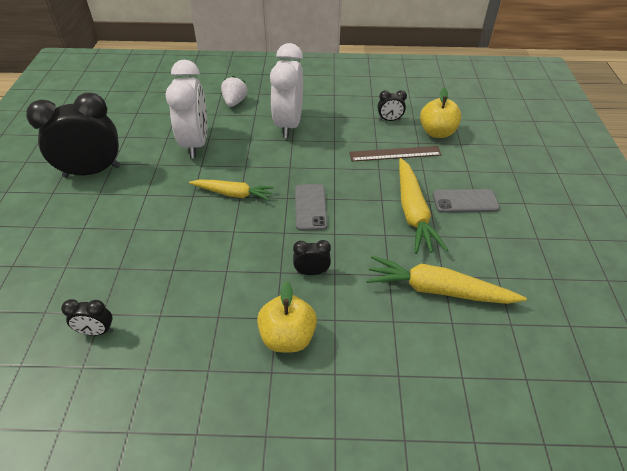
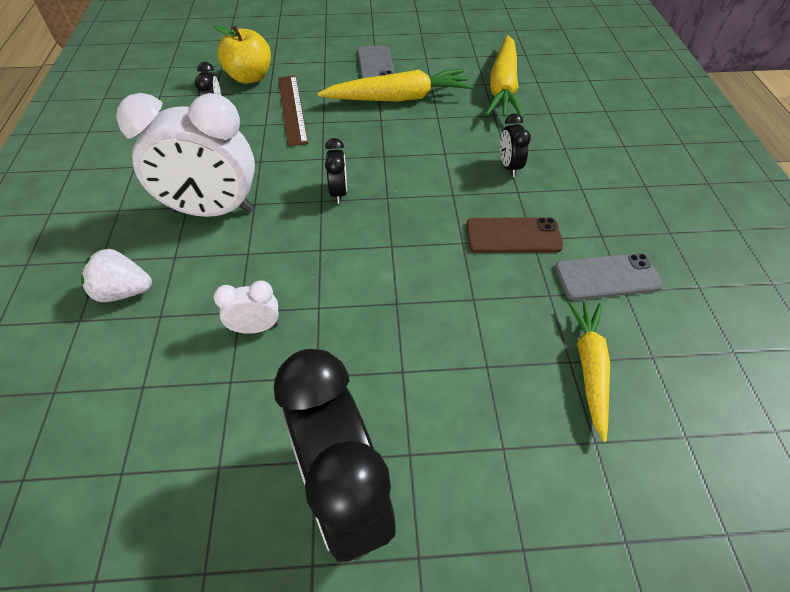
camera: 95 degrees left, 5 degrees up
black clock [61,299,113,336] -> black clock moved to [325,138,347,204]
white clock [166,60,207,158] -> white clock [214,281,279,334], size x0.44
yellow carrot [189,179,274,201] -> yellow carrot moved to [567,301,610,442]
yellow apple [257,281,317,352] -> none
grey phone [295,184,327,231] -> grey phone moved to [555,253,663,300]
none -> brown phone [466,217,563,253]

